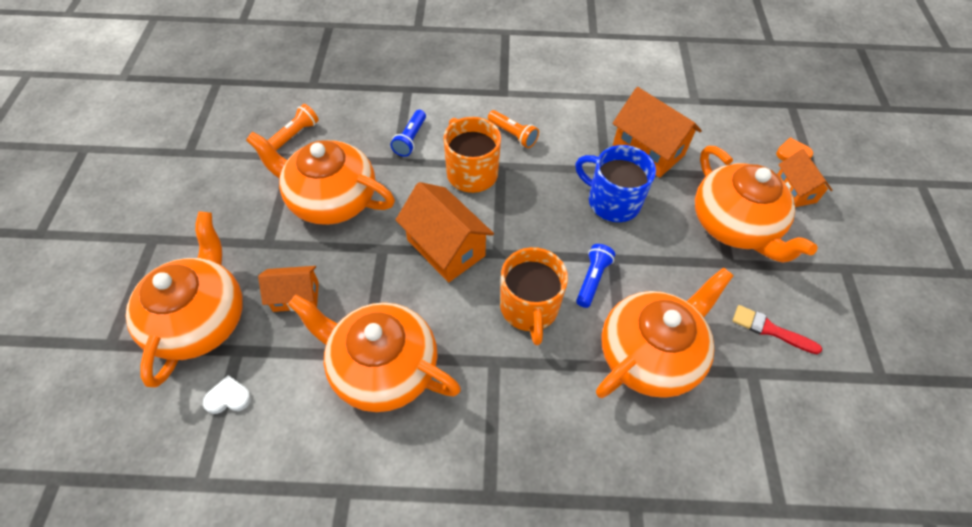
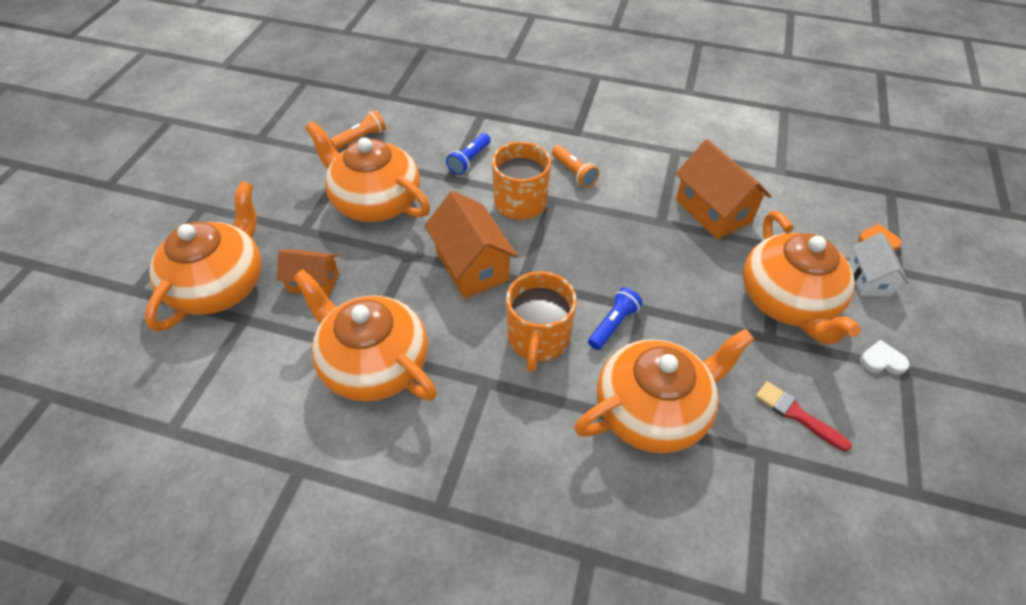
camera: 15 degrees right, 5 degrees down
white heart [202,375,252,414] -> white heart moved to [860,340,910,375]
blue mug [575,145,656,222] -> none
orange house [777,149,832,207] -> white house [848,232,909,296]

